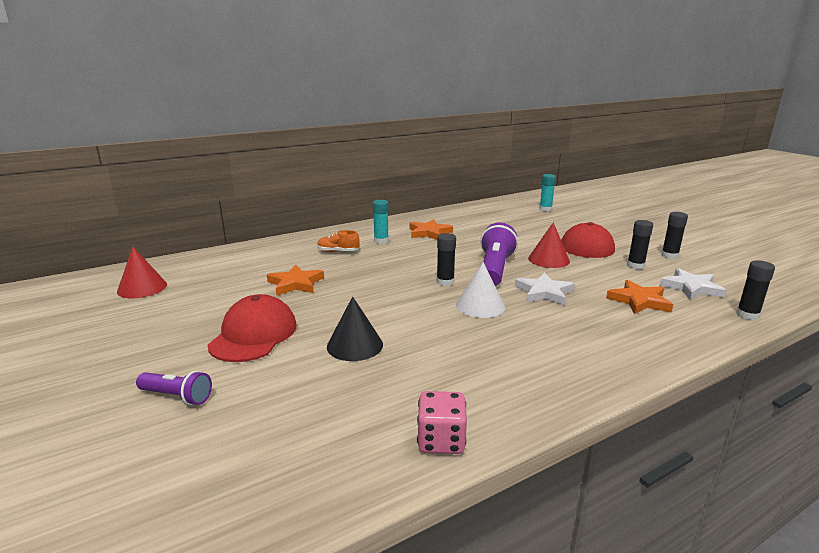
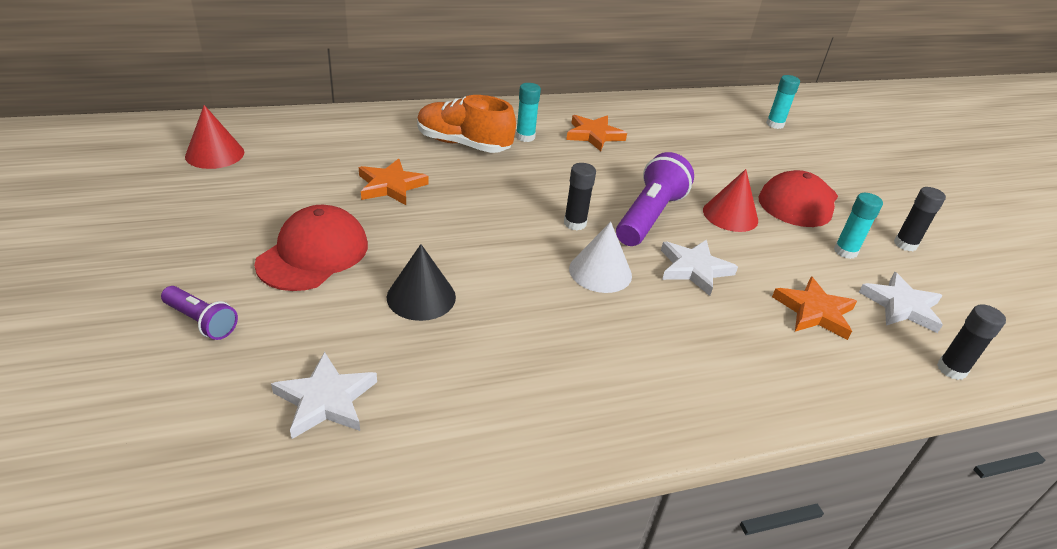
camera: 10 degrees right, 15 degrees up
orange shoe [317,230,360,252] -> orange shoe [417,95,516,153], size x1.85
pink dice [417,391,467,454] -> none
black glue stick [627,220,653,269] -> turquoise glue stick [834,193,883,259]
none -> white star [271,352,377,439]

